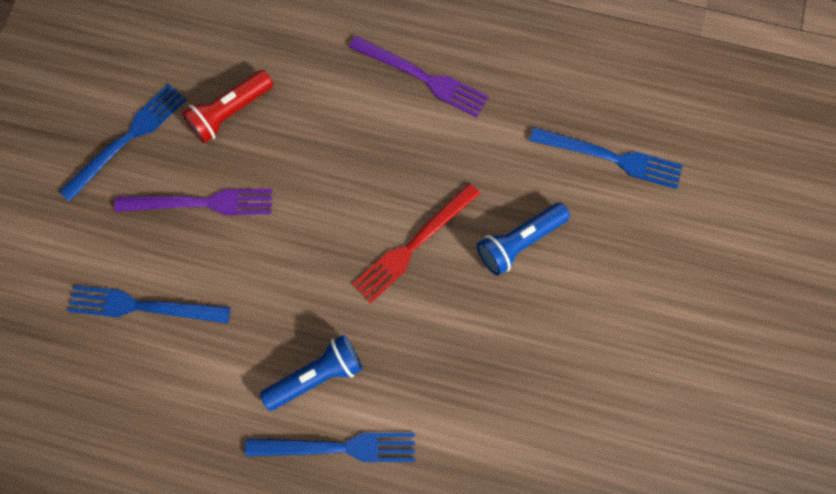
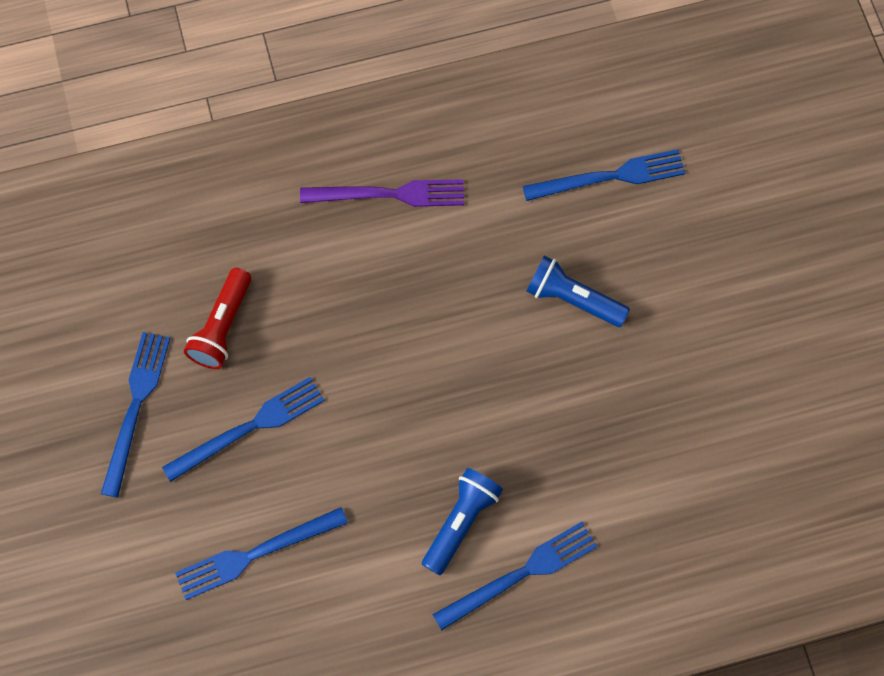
camera: 30 degrees left, 5 degrees down
purple fork [114,189,272,215] -> blue fork [162,377,325,482]
red fork [352,183,480,304] -> none
blue flashlight [477,203,570,276] -> blue flashlight turned 90 degrees clockwise [527,255,630,327]

